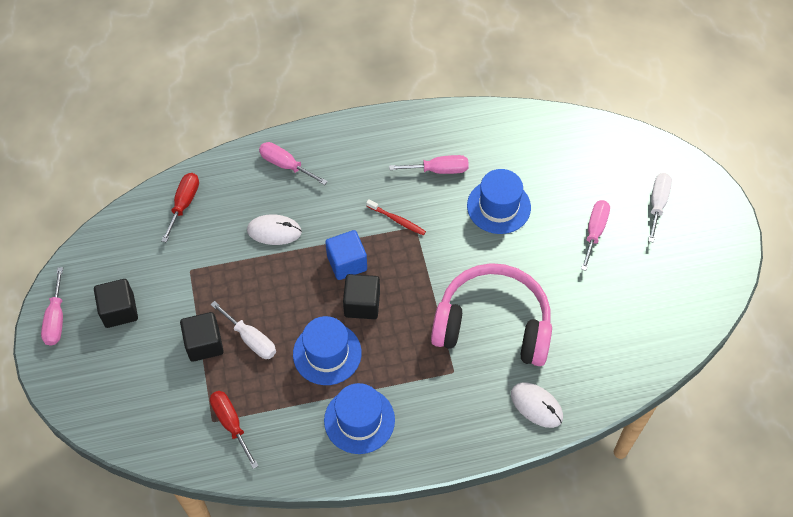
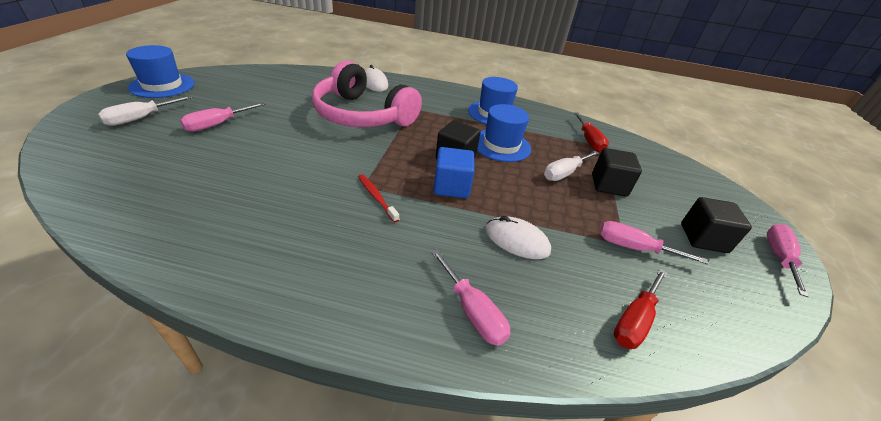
camera: 160 degrees left, 20 degrees down
white screwdriver [210,301,276,359] -> white screwdriver turned 105 degrees counterclockwise [544,151,599,181]
pink screwdriver [389,155,469,174] -> pink screwdriver moved to [599,221,708,264]
blue hat [467,169,531,234] -> blue hat moved to [126,45,195,98]

